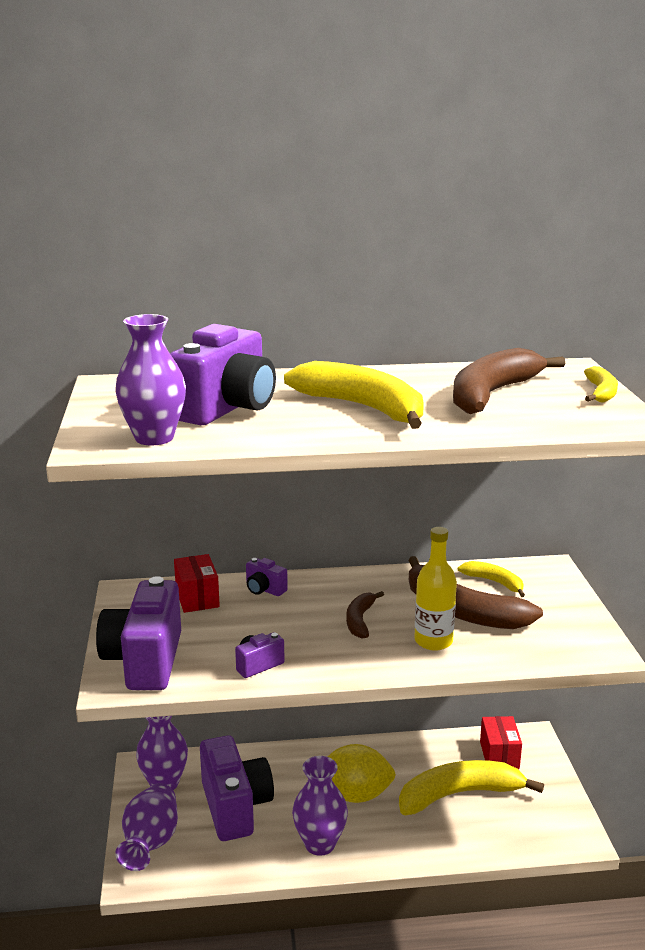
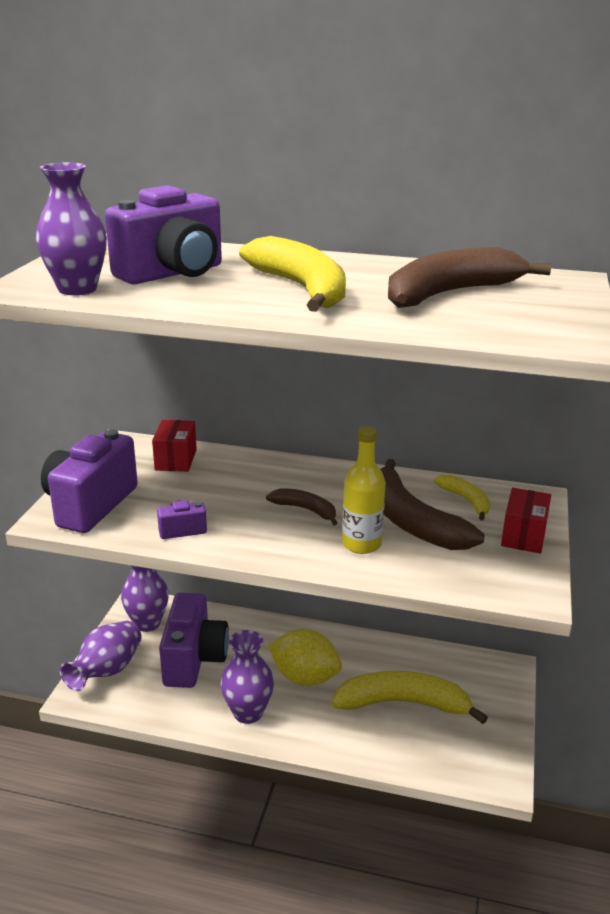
camera: 20 degrees right, 5 degrees up
purple camera [246,558,288,596] -> none
brown banana [346,591,384,639] -> brown banana turned 90 degrees clockwise [266,488,337,525]
red box [480,716,522,769] -> red box moved to [501,488,551,554]
yellow banana [584,366,618,402] -> none

